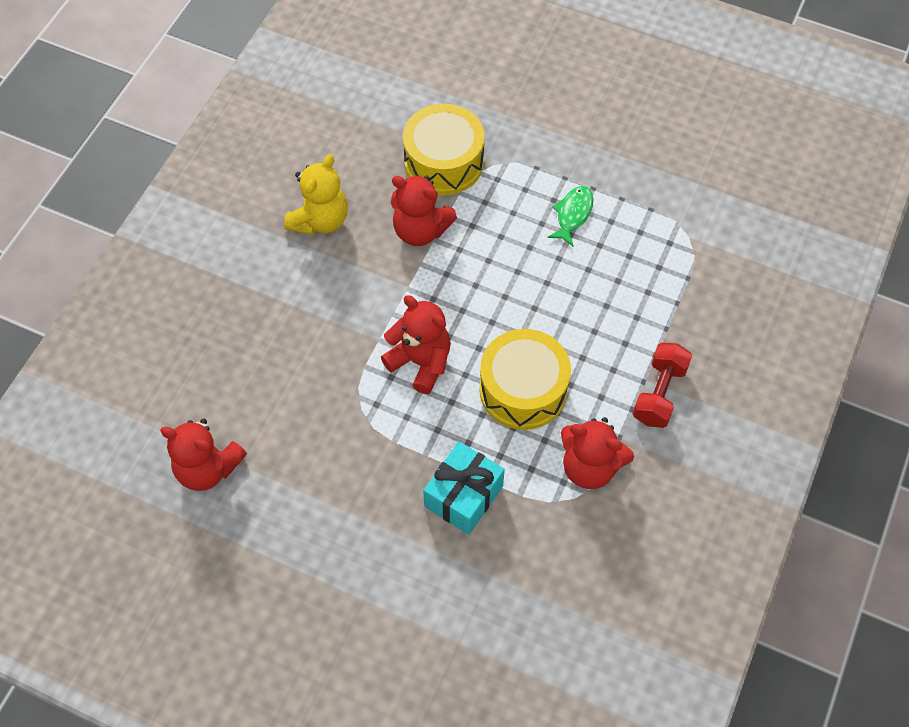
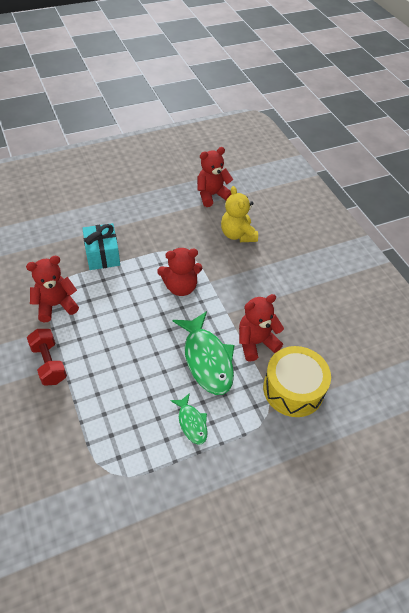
camera: 130 degrees right, 10 degrees down
yellow teddy bear [284,154,348,235] -> yellow teddy bear moved to [221,186,258,242]
yellow drum [479,329,571,430] -> none
none -> green fish [173,311,235,395]

